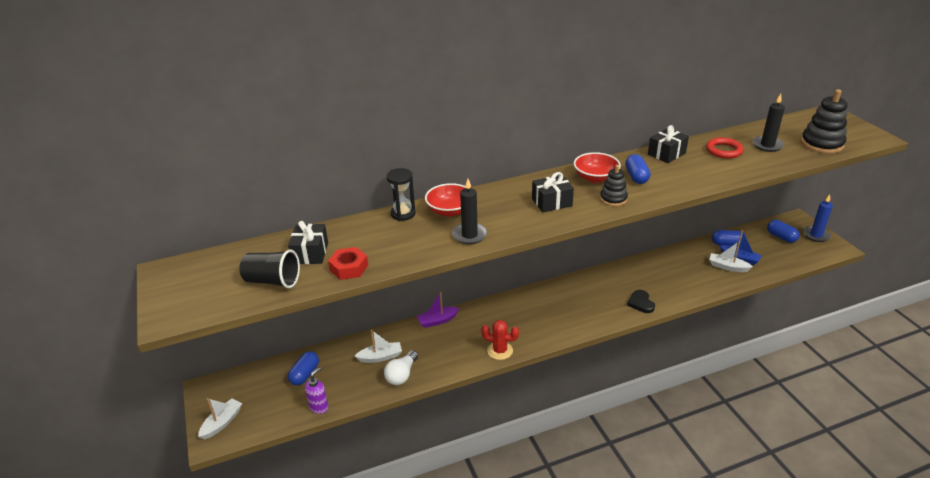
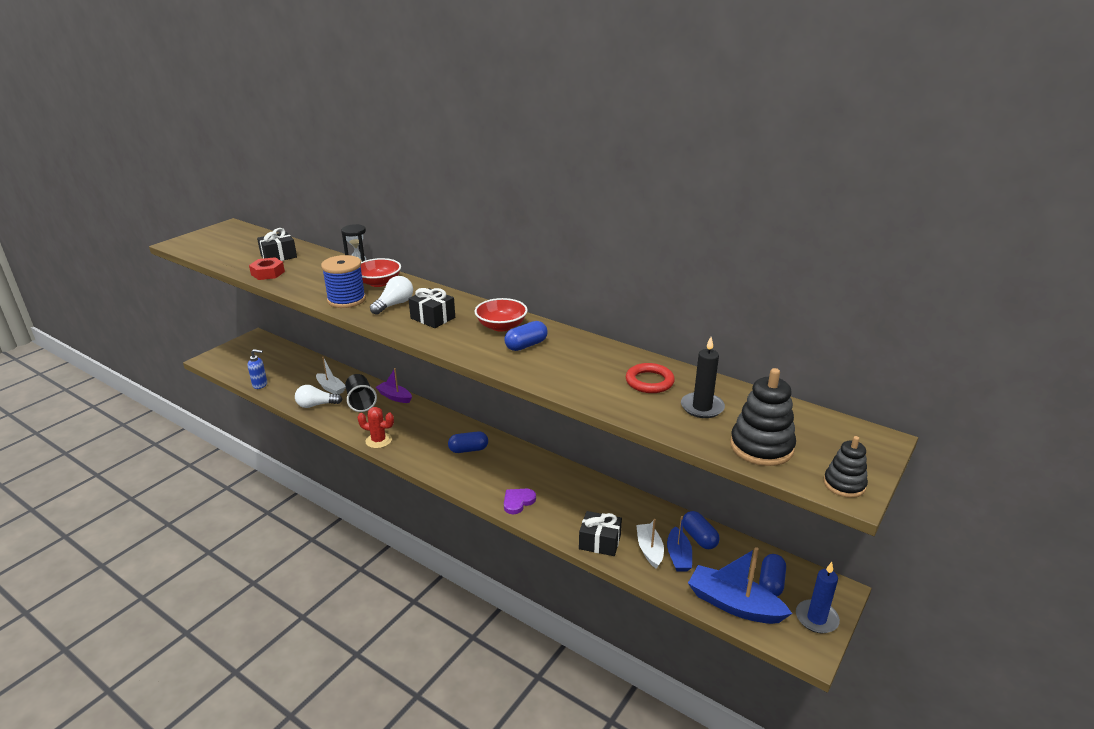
camera: 55 degrees right, 5 degrees down
white boat [198,398,242,439] -> none
black cup [239,249,300,288] -> black cup moved to [345,374,377,412]
blue capsule [288,351,319,385] -> blue capsule moved to [448,431,488,453]
purple soap dispenser [305,367,329,414] -> blue soap dispenser [247,349,267,389]
black candle [452,179,487,244] -> blue spool [321,255,366,308]
red cactus [481,320,519,360] -> red cactus turned 60 degrees counterclockwise [357,407,394,448]
black stacking toy [600,165,628,206] -> black stacking toy moved to [824,436,868,498]
black heart [627,290,655,313] -> purple heart [504,489,536,514]
black gift [648,125,689,163] -> black gift moved to [579,511,622,556]
none -> white light bulb [370,276,413,315]
none -> blue boat [688,547,792,624]

